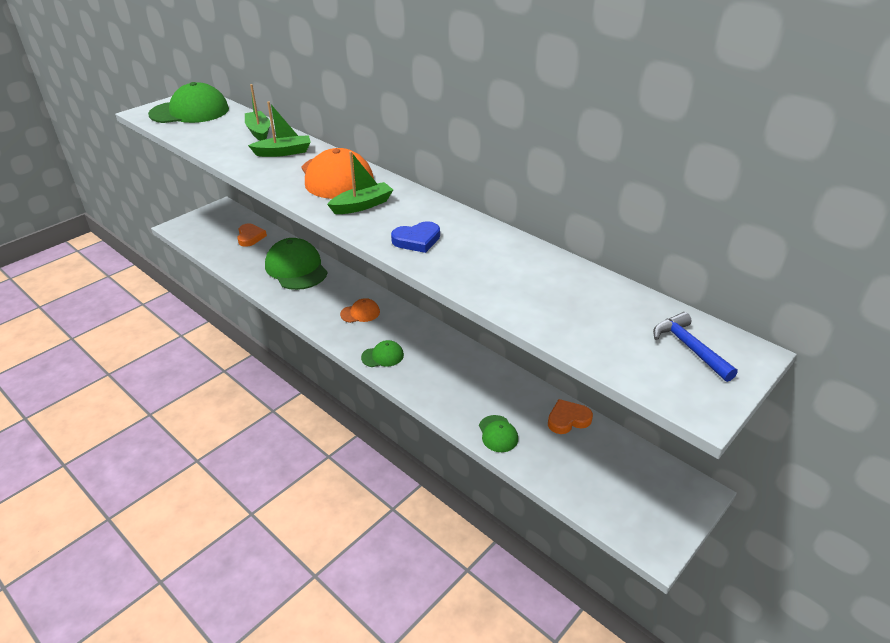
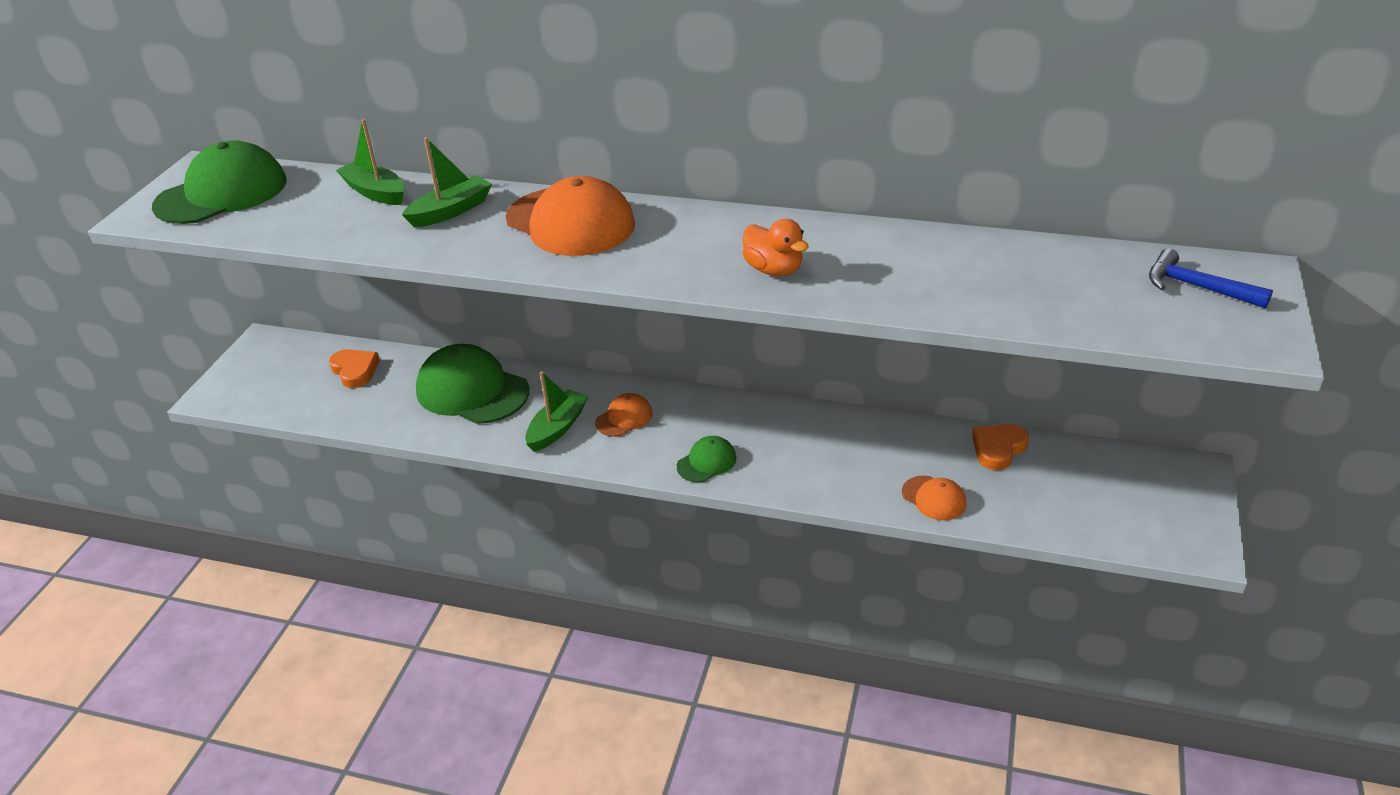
camera: 25 degrees left, 0 degrees up
green boat [327,151,393,214] -> green boat moved to [525,372,588,452]
blue heart [391,221,440,253] -> orange duck [743,219,809,276]
green cap [479,415,518,452] -> orange cap [902,475,966,520]

